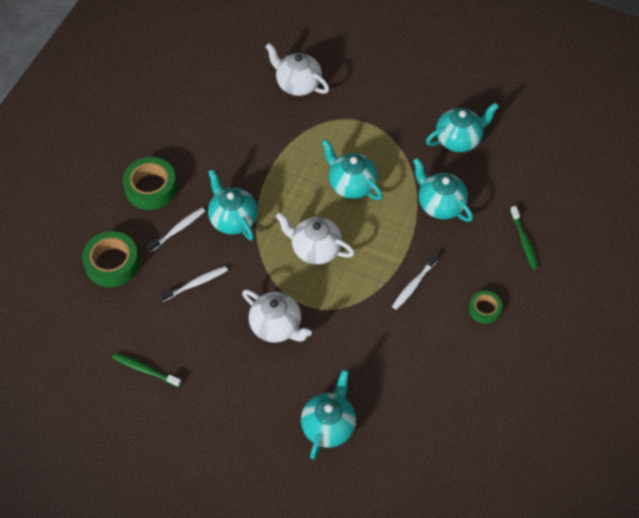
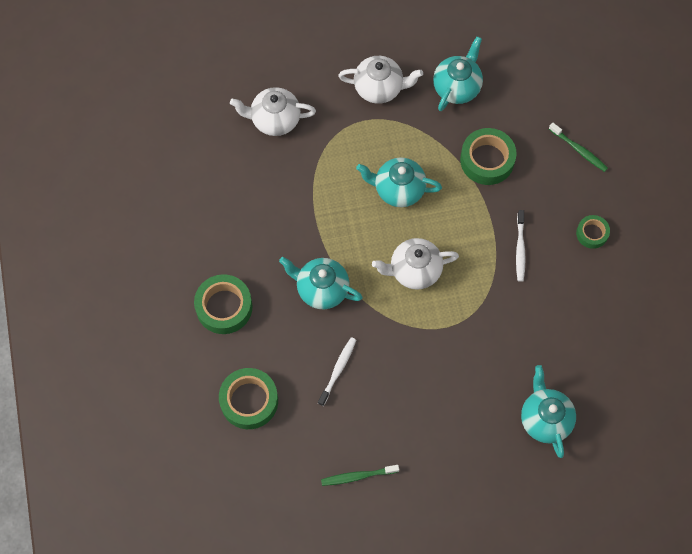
camera: 35 degrees left, 10 degrees up
white toothbrush [147,208,205,252] -> none
white teapot [242,289,312,343] -> white teapot moved to [338,56,423,104]
turquoise teapot [413,158,473,222] -> green tape [460,128,517,185]

